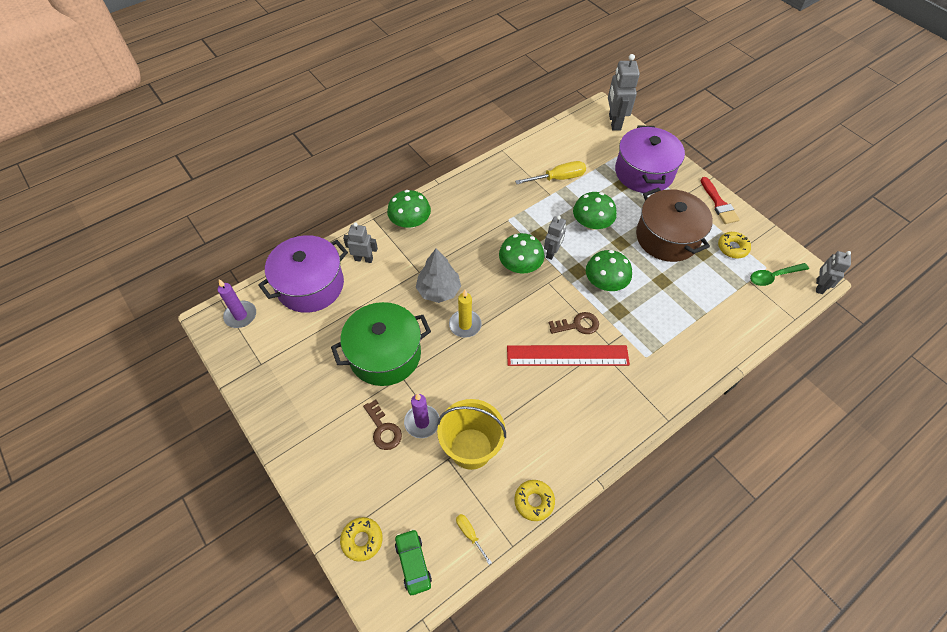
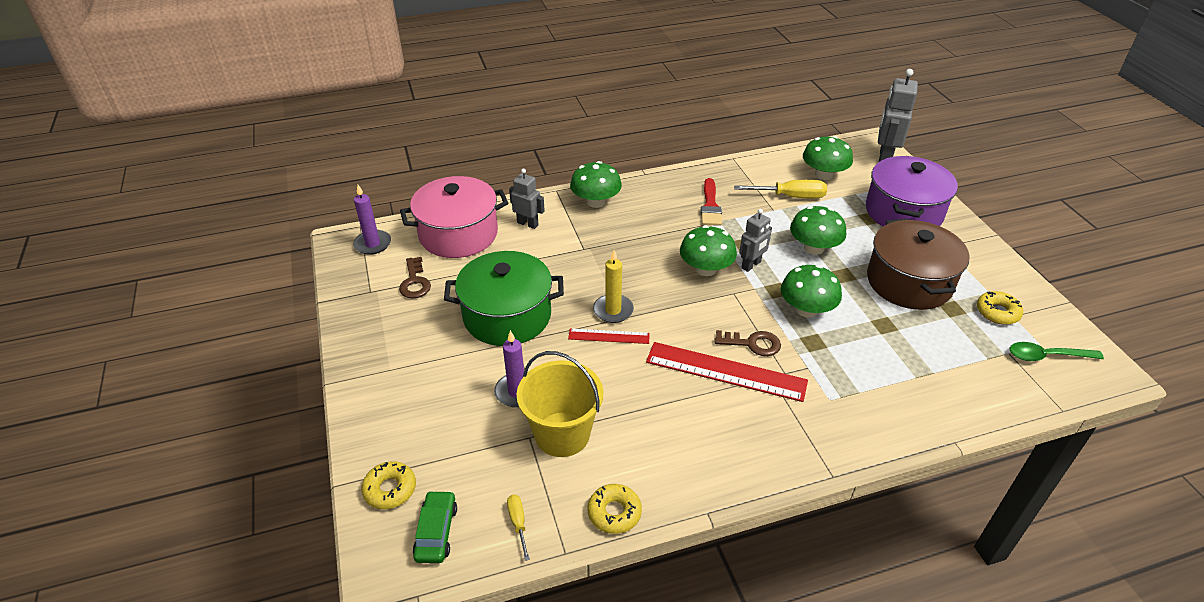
camera: 20 degrees right, 15 degrees down
purple pot [258,235,348,313] -> pink pot [400,176,508,258]
brown key [363,400,402,450] -> brown key moved to [399,257,431,298]
grey tree [416,249,461,303] -> none
red brush [700,177,740,224] -> red brush moved to [701,178,722,226]
grey robot [816,251,851,294] -> none
none -> red ruler [568,328,650,344]
none -> green mushroom [803,136,853,180]

